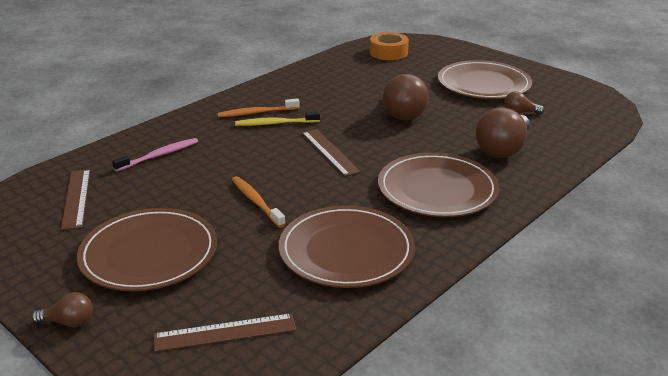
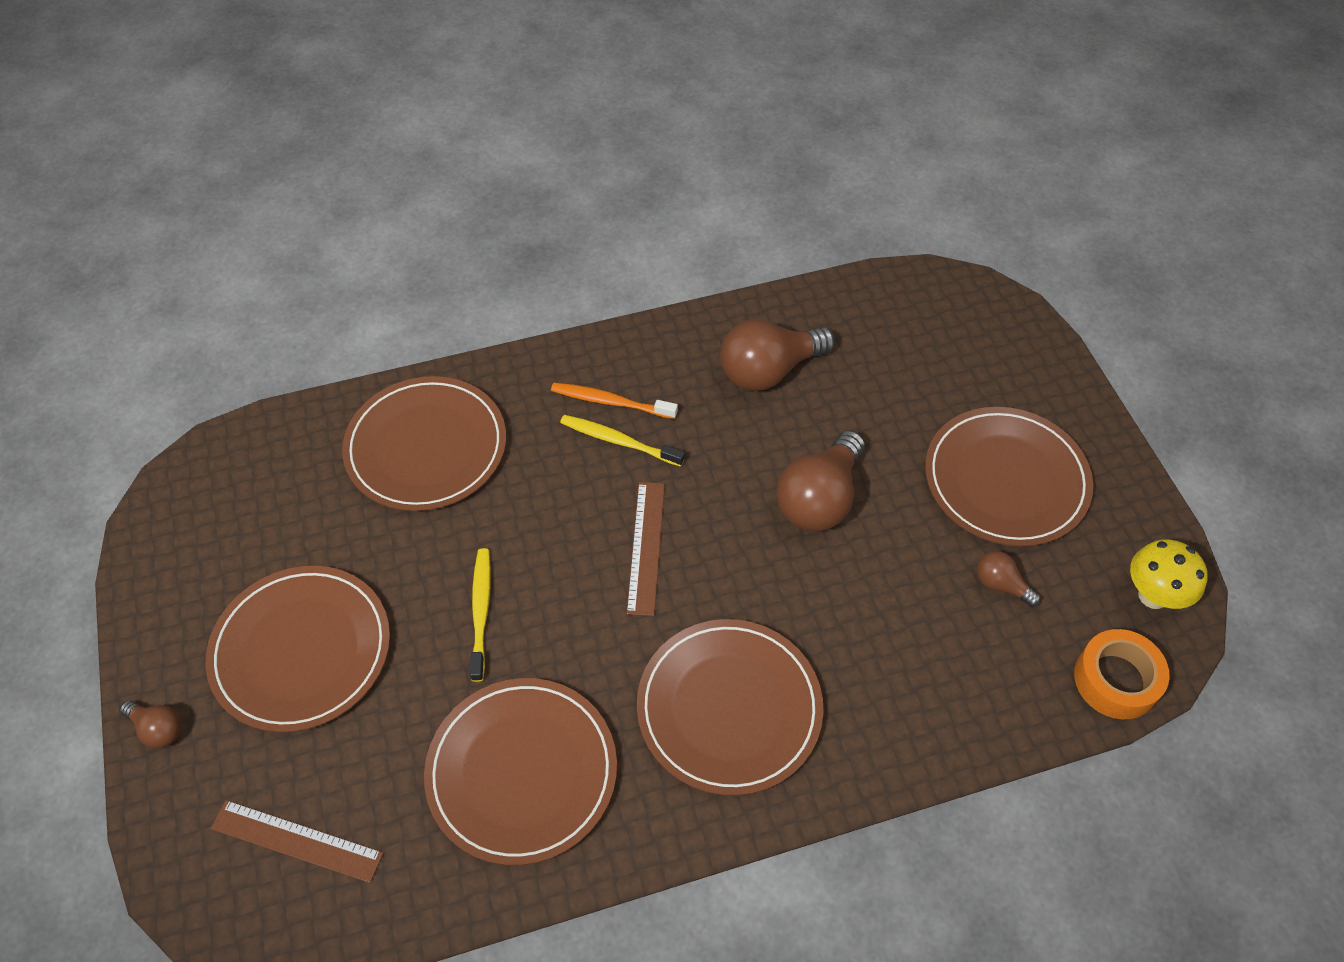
camera: 30 degrees right, 25 degrees up
brown ruler [61,169,90,230] -> none
pink toothbrush [112,138,198,172] -> brown plate [342,376,506,511]
orange toothbrush [232,176,285,228] -> yellow toothbrush [470,548,491,682]
orange tape [370,32,409,60] -> orange tape moved to [1074,629,1170,719]
brown light bulb [476,107,530,158] -> brown light bulb moved to [720,319,835,391]
none -> yellow mushroom [1130,539,1208,609]

